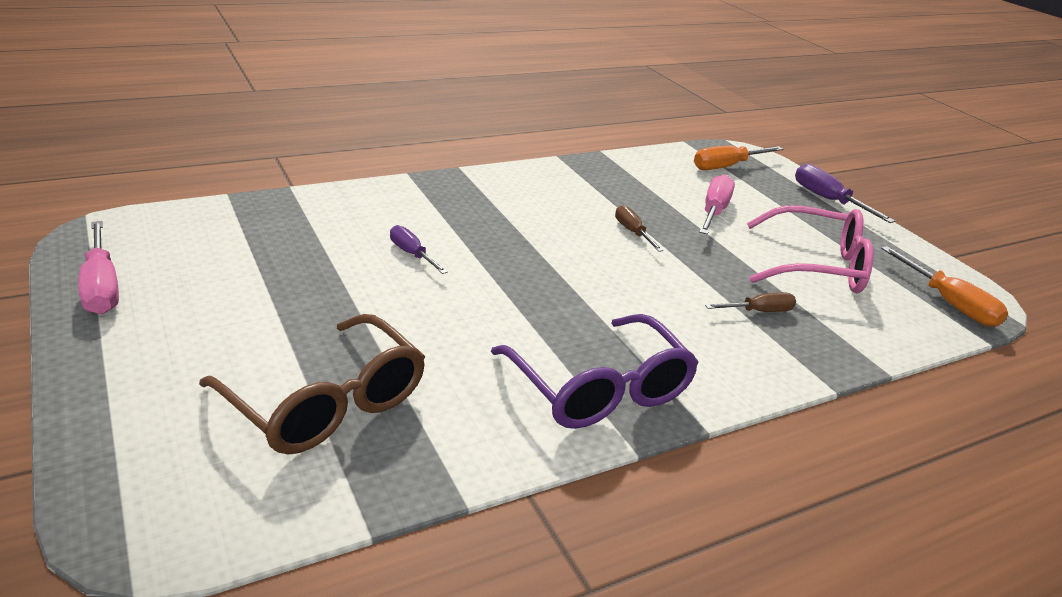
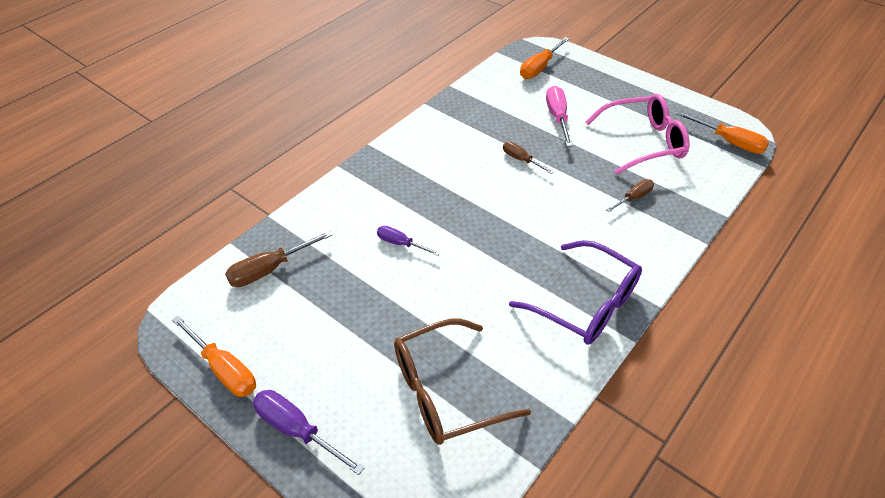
camera: 20 degrees left, 15 degrees up
pink screwdriver [78,221,119,314] -> orange screwdriver [172,316,256,397]
brown glasses [199,314,425,455] -> brown glasses turned 135 degrees clockwise [394,319,531,445]
purple screwdriver [795,164,895,223] -> purple screwdriver moved to [253,390,364,475]
none -> brown screwdriver [225,231,332,287]

